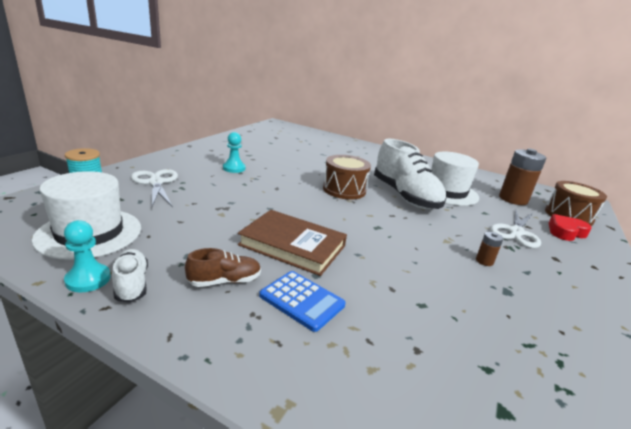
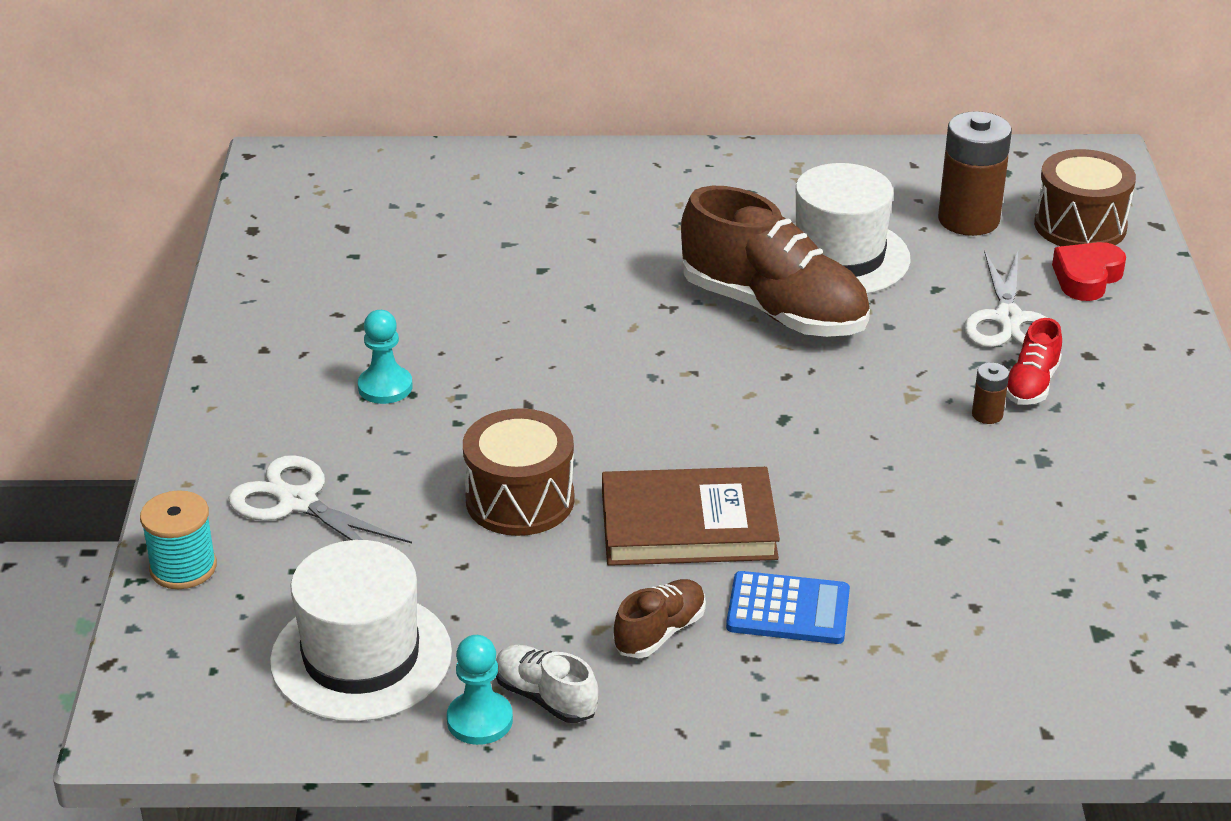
camera: 25 degrees left, 10 degrees up
brown drum [323,155,371,200] -> brown drum moved to [463,408,575,536]
white shoe [374,139,447,209] -> brown shoe [681,186,870,337]
none -> red shoe [1006,318,1062,405]

